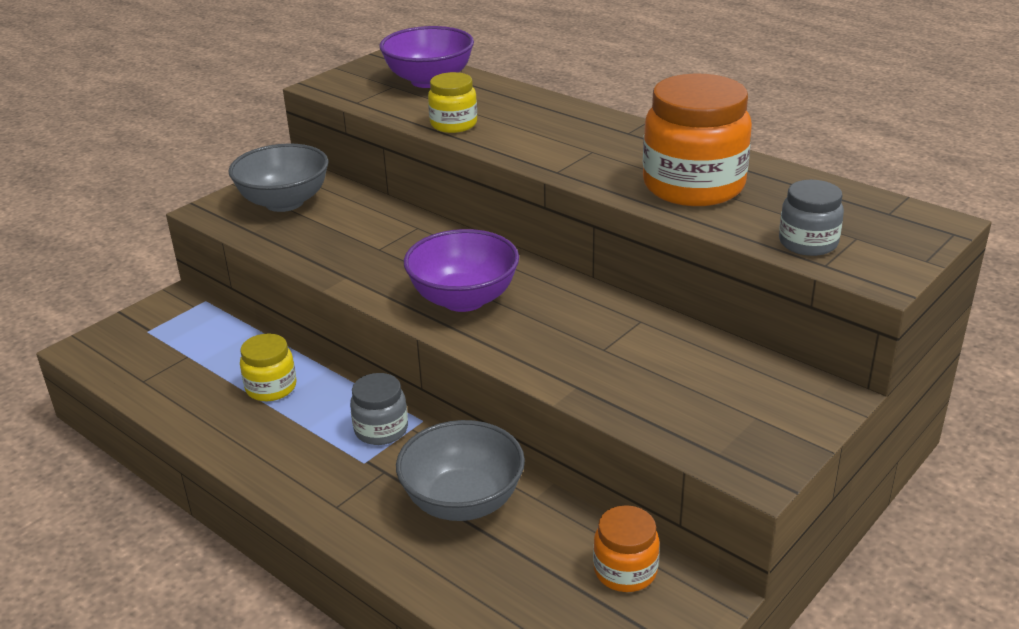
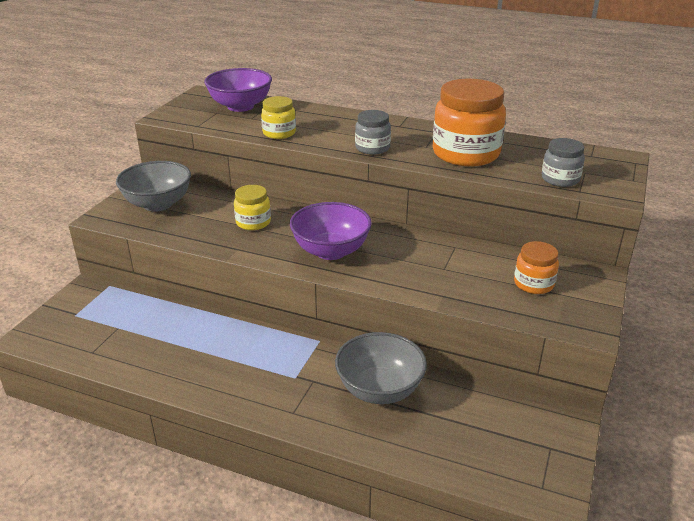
camera: 20 degrees left, 0 degrees up
yellow jar [240,333,296,401] -> yellow jar moved to [234,185,271,230]
grey jar [350,373,408,445] -> grey jar moved to [355,110,391,155]
orange jar [593,505,660,592] -> orange jar moved to [514,241,559,294]

